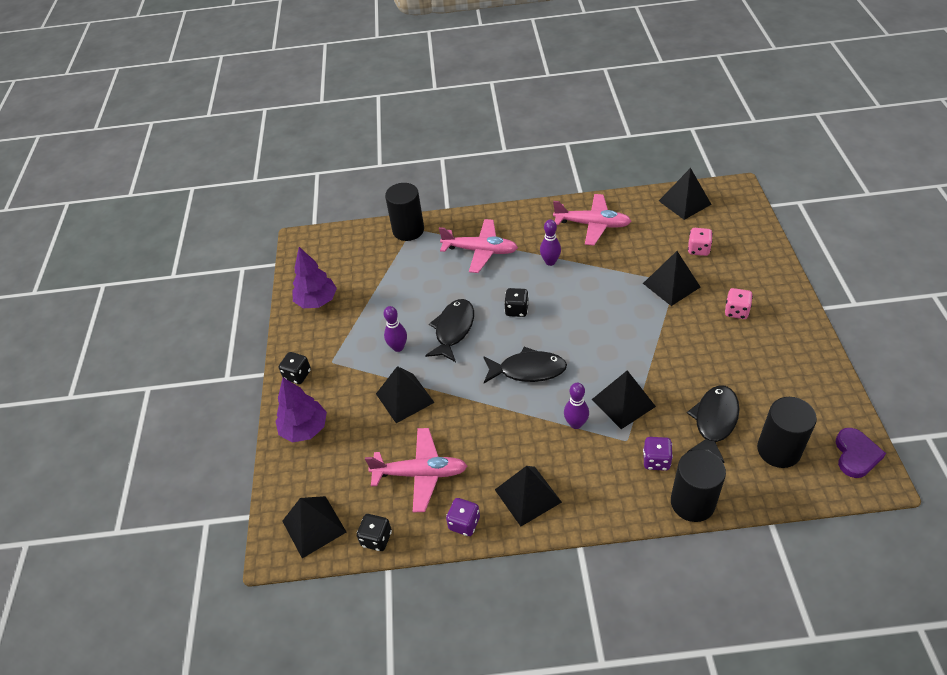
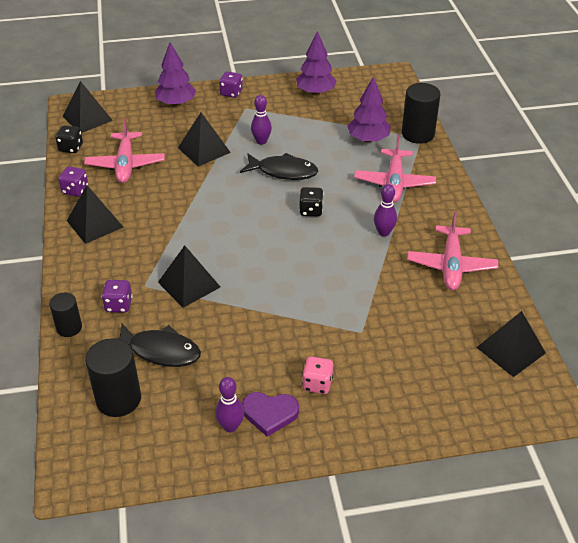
camera: 80 degrees right, 5 degrees down
black dice [279,352,311,384] -> purple dice [219,71,243,98]
black fish [483,347,567,383] -> none
purple bowling pin [564,383,589,429] -> purple bowling pin moved to [215,377,244,432]
black pyramid [643,251,700,306] -> none
black cylinder [671,449,726,522] -> black cylinder [49,293,82,337], size x0.61
pink dice [688,228,713,256] -> none
purple heart [836,428,886,478] -> purple heart moved to [242,392,299,437]
none -> purple tree [347,77,391,143]

